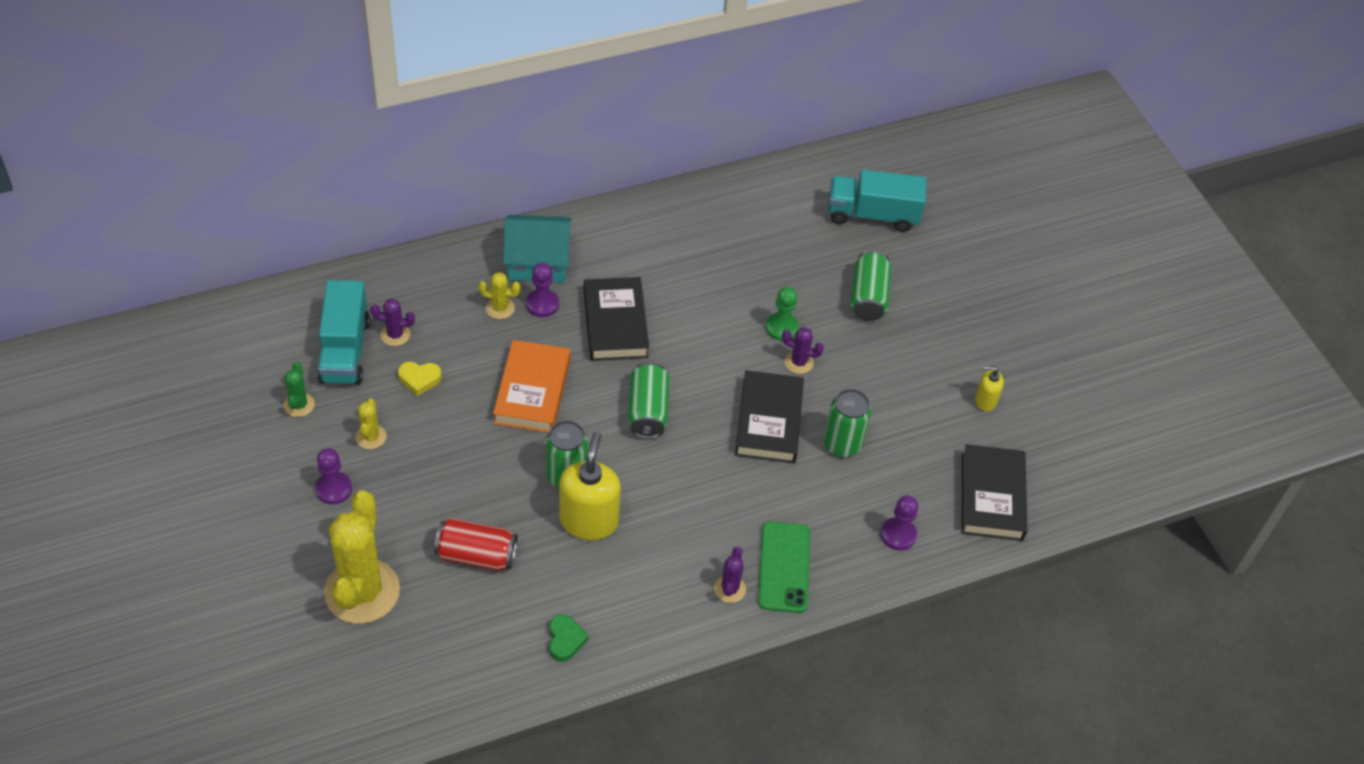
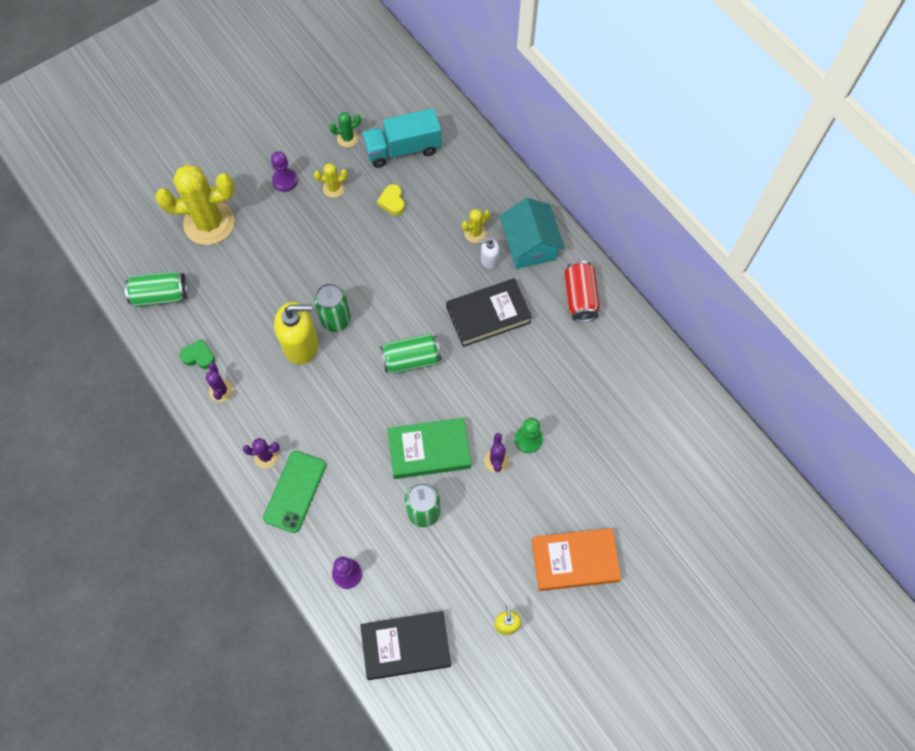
camera: 80 degrees right, 15 degrees up
purple cactus [370,299,415,346] -> purple cactus moved to [205,362,233,402]
red can [434,518,518,571] -> red can moved to [564,261,600,322]
yellow cactus [478,272,521,319] -> yellow cactus turned 60 degrees clockwise [462,209,490,243]
orange book [493,340,570,433] -> orange book moved to [532,528,621,591]
purple pawn [526,263,559,317] -> white soap dispenser [480,238,499,269]
green heart [549,614,589,662] -> green heart turned 150 degrees counterclockwise [180,339,215,369]
black book [735,370,804,463] -> green book [387,418,471,479]
green phone [758,521,810,613] -> green phone turned 60 degrees counterclockwise [263,451,326,533]
turquoise truck [828,169,926,232] -> none
green can [850,250,891,321] -> green can moved to [124,272,188,307]

